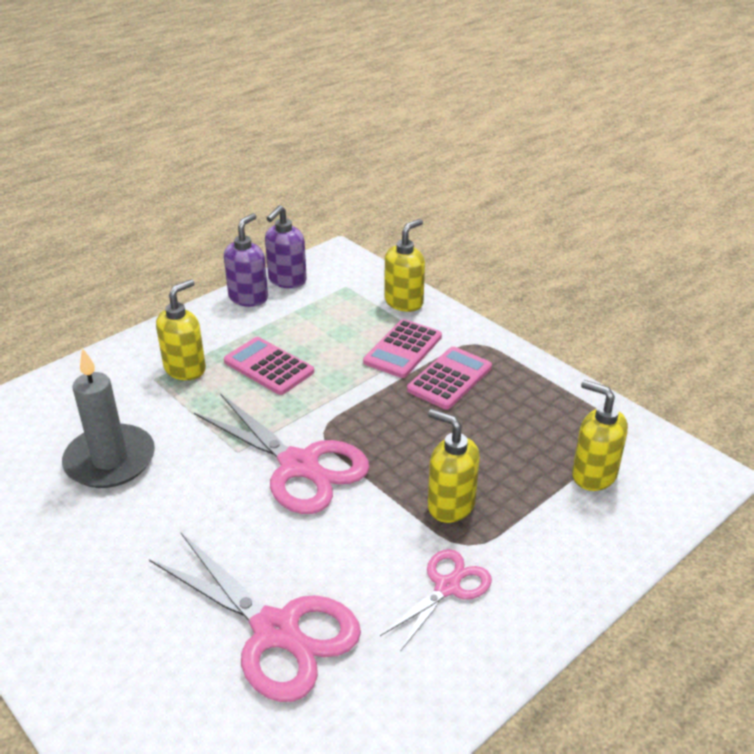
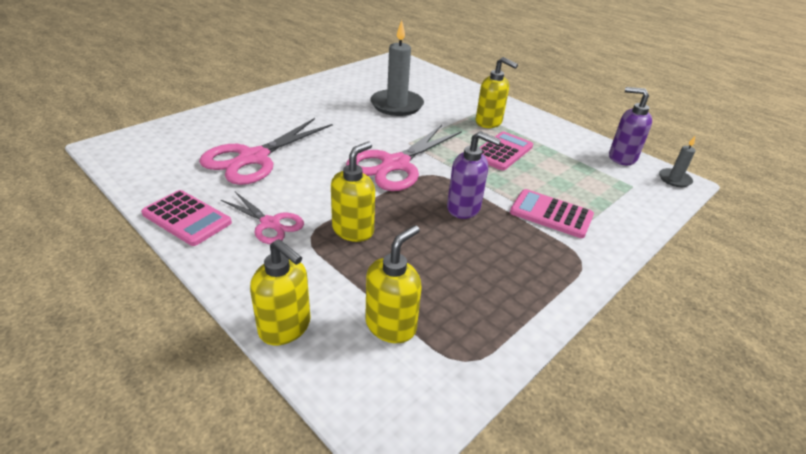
camera: 85 degrees right, 0 degrees up
purple soap dispenser [224,213,268,307] -> purple soap dispenser moved to [447,131,501,219]
yellow soap dispenser [384,219,425,312] -> yellow soap dispenser moved to [250,239,311,346]
pink calculator [407,346,492,410] -> pink calculator moved to [141,190,232,246]
none -> grey candle [659,136,696,187]

